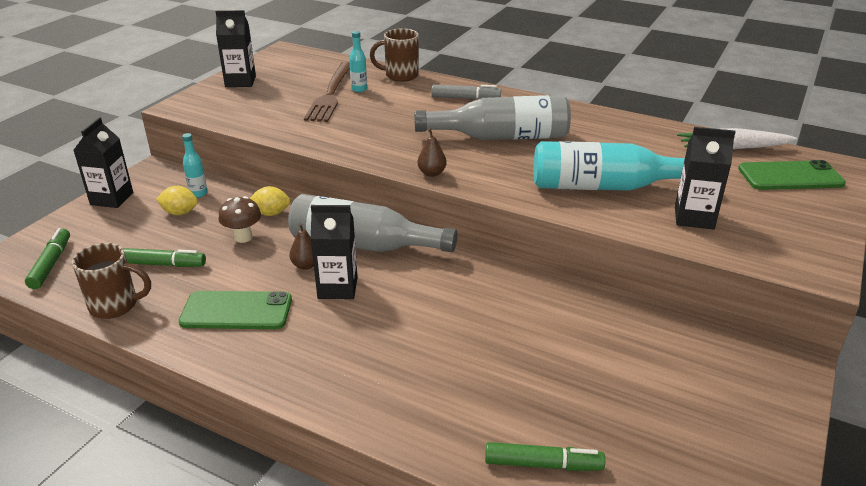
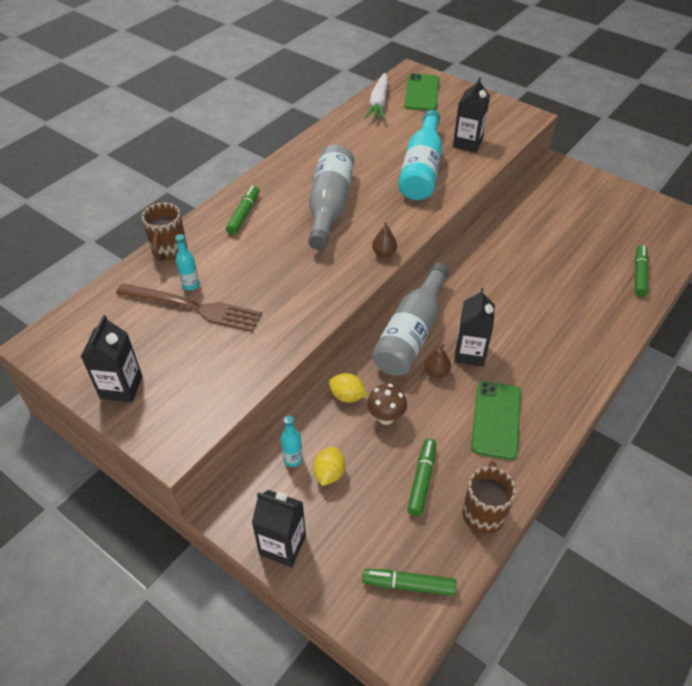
camera: 80 degrees left, 15 degrees up
yellow lemon [250,186,290,216] -> yellow lemon turned 75 degrees counterclockwise [329,373,367,403]
grey marker [431,85,501,99] -> green marker [226,185,259,235]

